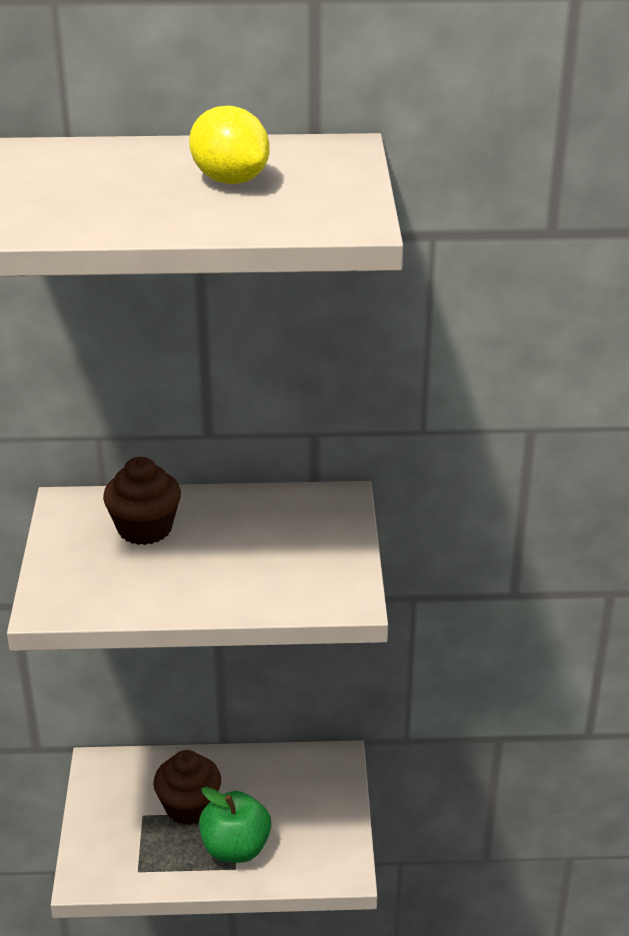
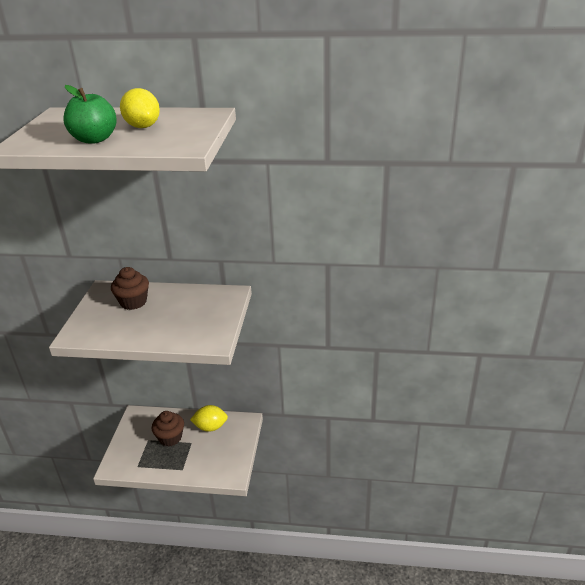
camera: 10 degrees right, 0 degrees up
green apple [199,787,271,863] -> green apple moved to [63,85,117,144]
none -> yellow lemon [190,405,228,432]

